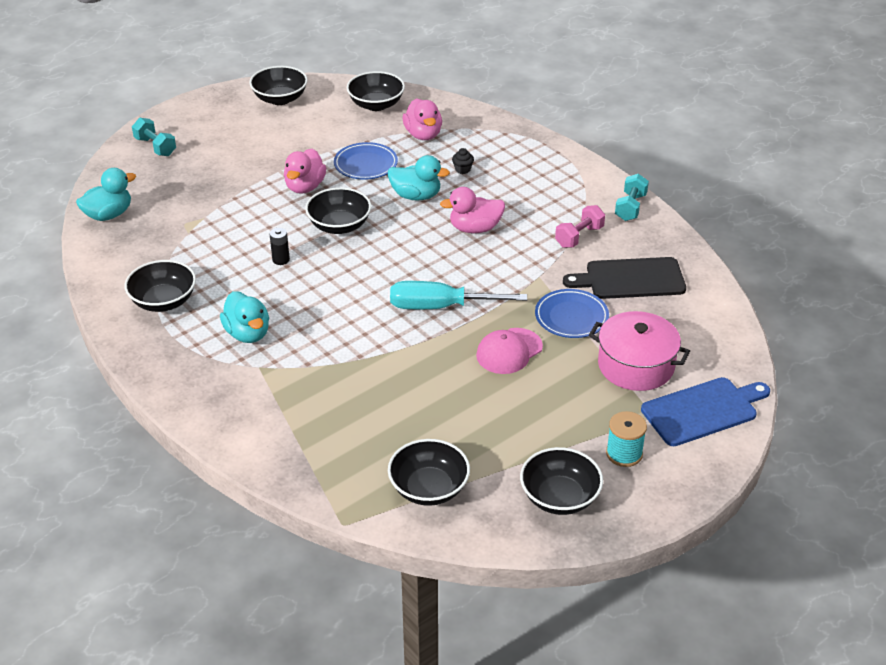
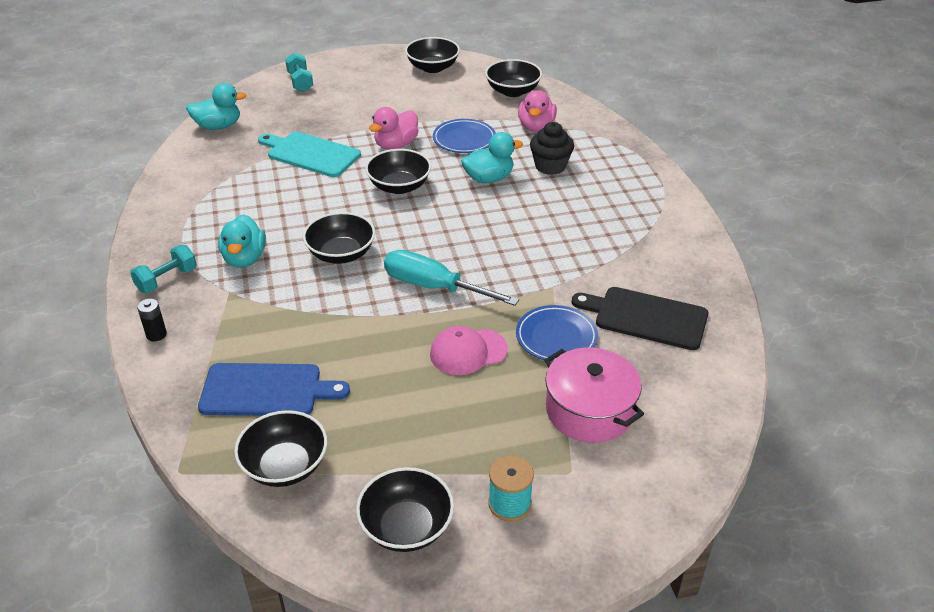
camera: 25 degrees right, 0 degrees up
black bowl [124,260,196,312] -> black bowl moved to [303,212,375,264]
black battery [270,228,290,265] -> black battery moved to [137,299,167,341]
turquoise duck [388,155,450,201] -> turquoise duck turned 60 degrees counterclockwise [461,132,523,183]
pink duck [440,187,505,233] -> none
black cupcake [452,148,474,174] -> black cupcake [530,122,574,175], size x1.96
pink dumbbell [555,205,605,248] -> none
turquoise dumbbell [615,174,649,221] -> turquoise dumbbell moved to [130,245,197,293]
blue cutting board [641,377,770,446] -> blue cutting board moved to [198,363,350,416]
none -> turquoise cutting board [258,132,361,177]

